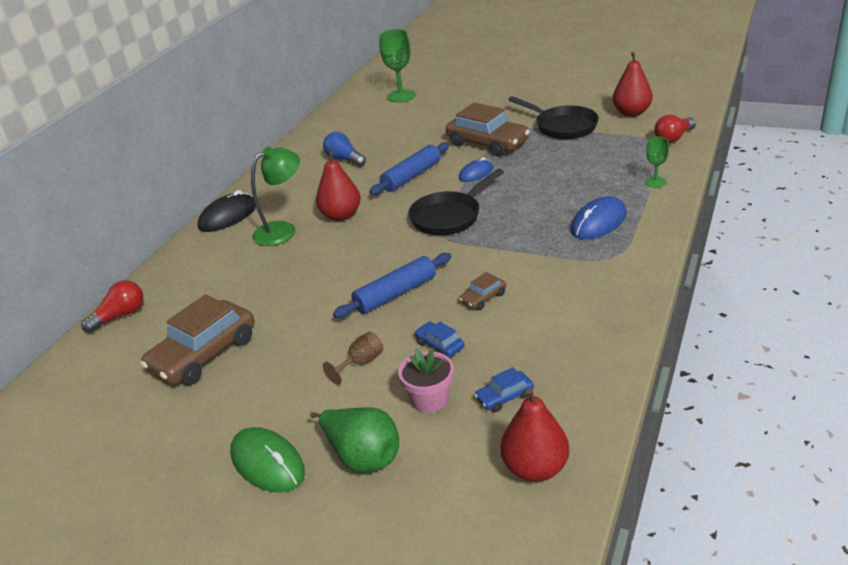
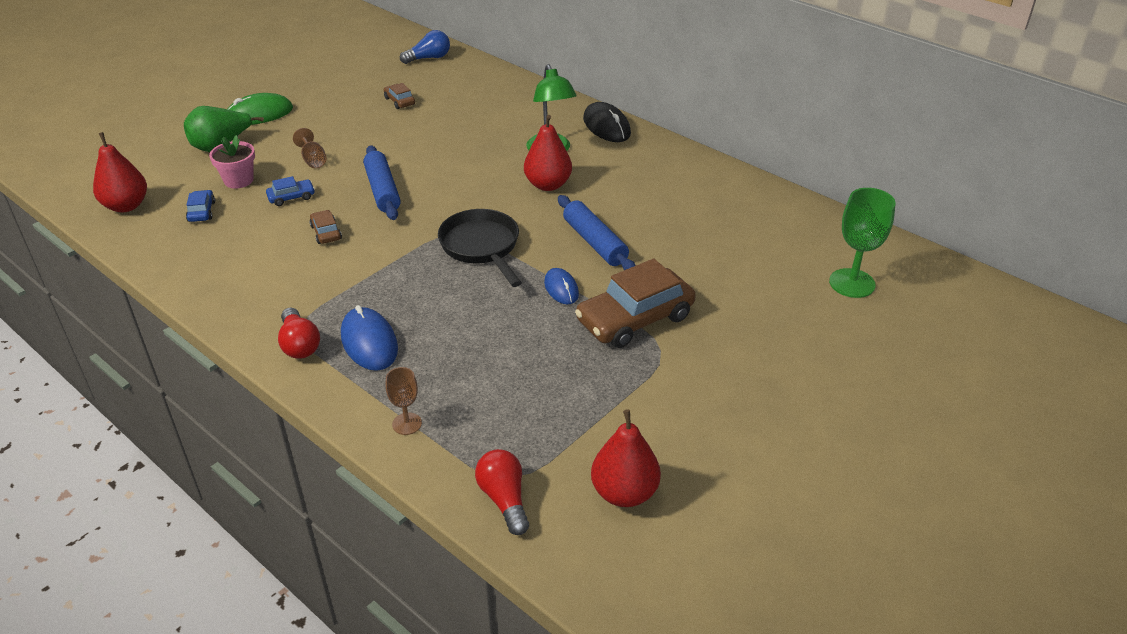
camera: 105 degrees right, 5 degrees up
red light bulb [81,280,143,333] -> red light bulb moved to [278,308,320,359]
brown car [141,294,255,385] -> brown car [384,83,415,109], size x0.45
blue light bulb [323,132,366,167] -> blue light bulb moved to [400,30,450,64]
black pan [508,96,599,139] -> none
green goblet [645,136,669,187] -> brown goblet [386,367,422,435]

